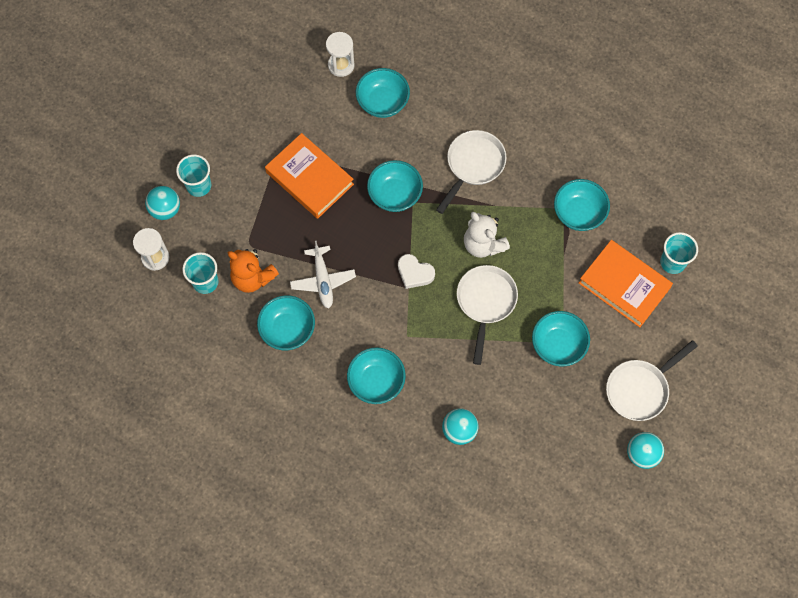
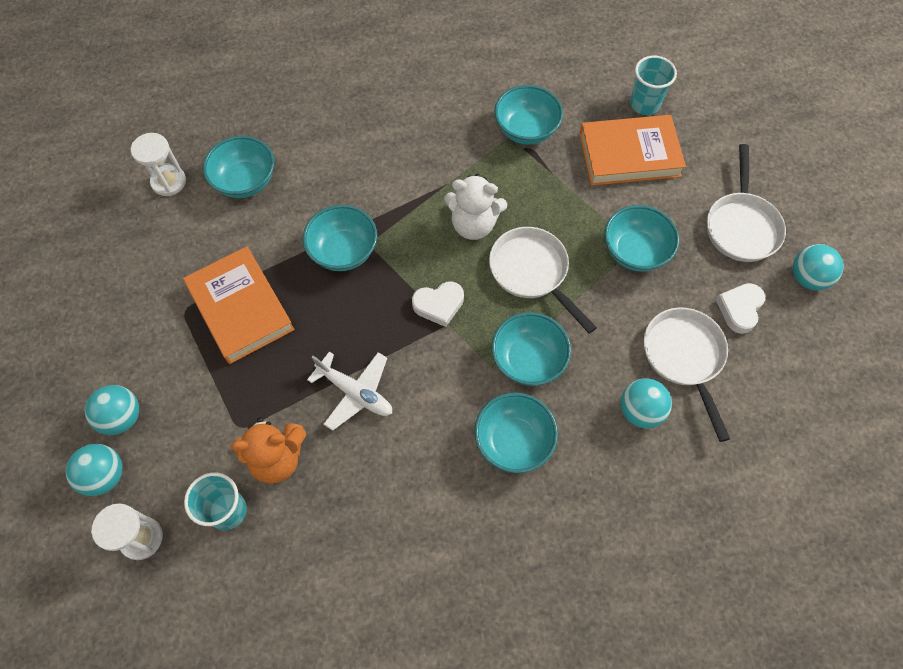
camera: 45 degrees left, 5 degrees down
turquoise cup [176,154,211,197] -> turquoise ball [85,385,139,435]
turquoise bowl [257,295,315,350] -> turquoise bowl moved to [492,312,571,386]
orange book [265,133,354,219] -> orange book turned 60 degrees clockwise [183,246,295,364]
white pan [436,130,506,214] -> white pan moved to [644,307,730,442]
none -> white heart [716,283,765,334]

